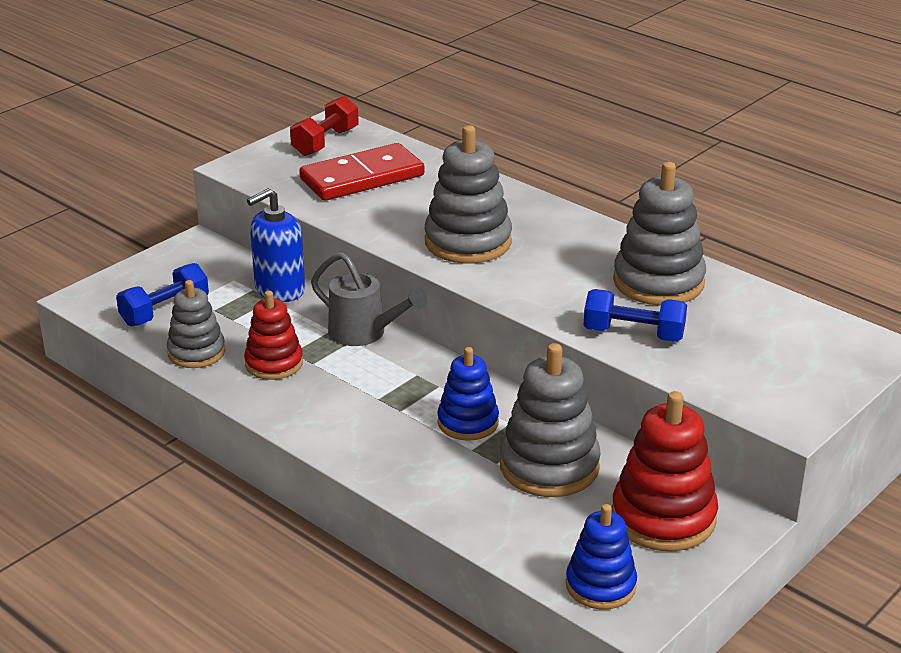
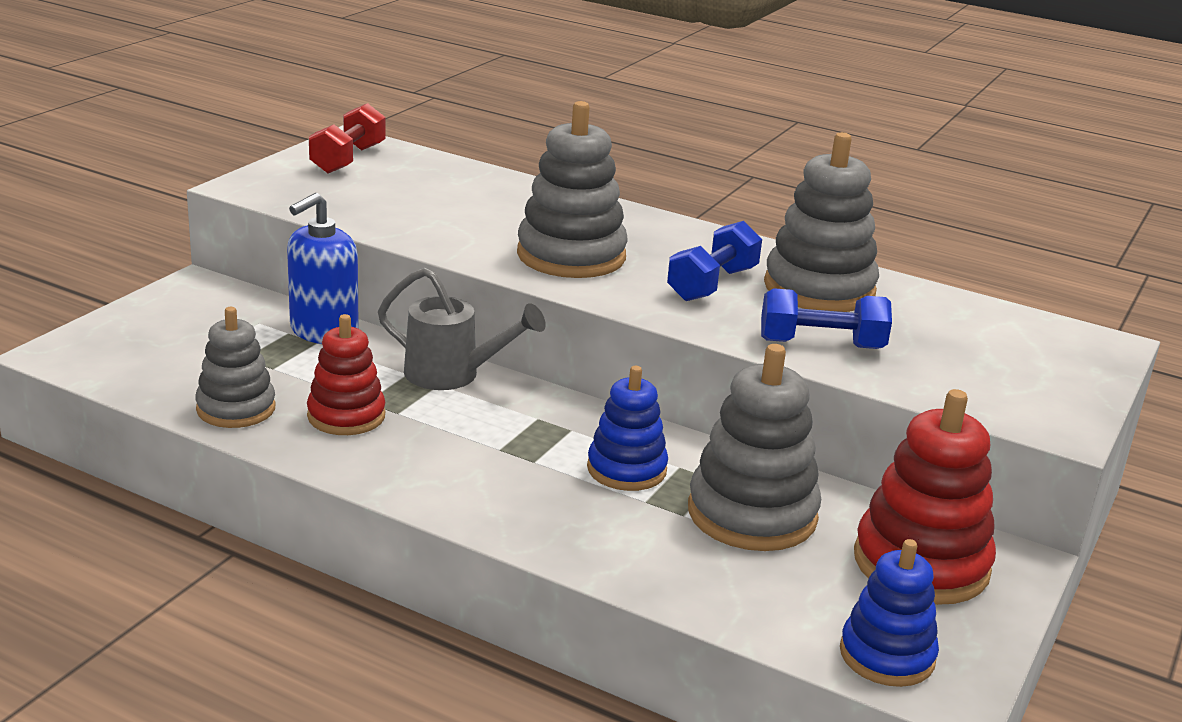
camera: 15 degrees left, 5 degrees down
blue dumbbell [116,263,209,326] -> blue dumbbell moved to [667,221,762,301]
red domino [299,143,425,201] -> none

